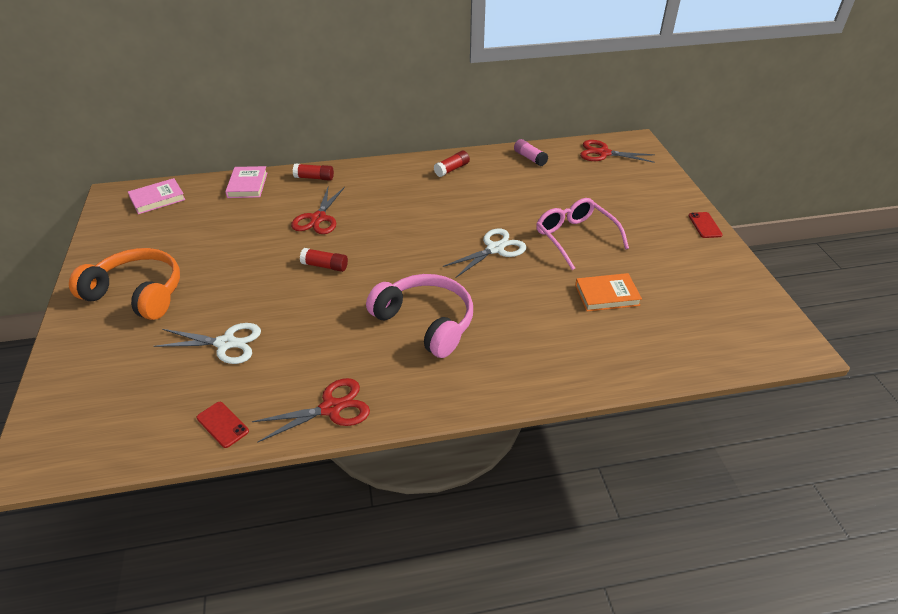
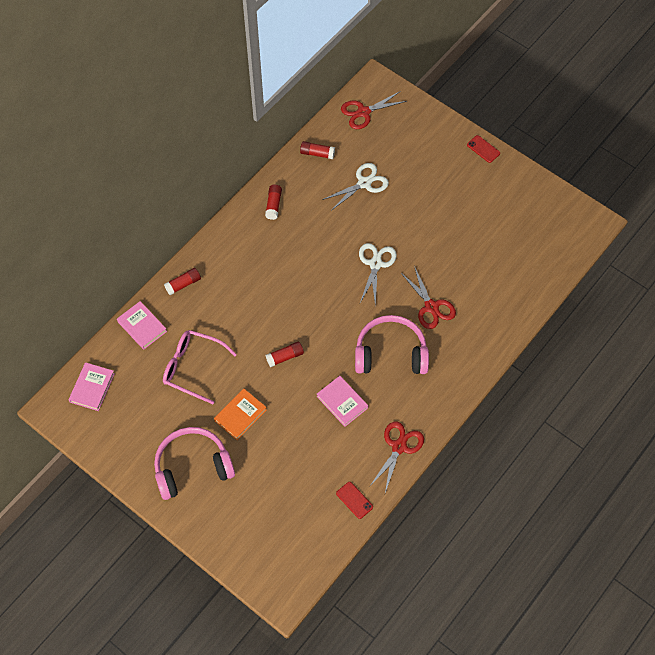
camera: 40 degrees left, 20 degrees up
orange headphones [69,248,180,320] -> pink headphones [154,427,235,500]
white scissors [154,323,261,364] -> white scissors moved to [322,163,389,211]
red phone [196,402,249,448] -> red phone turned 45 degrees clockwise [336,482,373,519]
red scissors [291,187,345,234] -> red scissors moved to [400,266,456,329]
pink glue stick [514,139,548,166] -> red glue stick [300,141,335,159]
pink glasses [536,198,629,270] -> pink glasses moved to [163,330,237,404]
orange book [575,273,642,311] -> orange book moved to [214,389,267,440]
none -> pink book [317,376,368,427]

